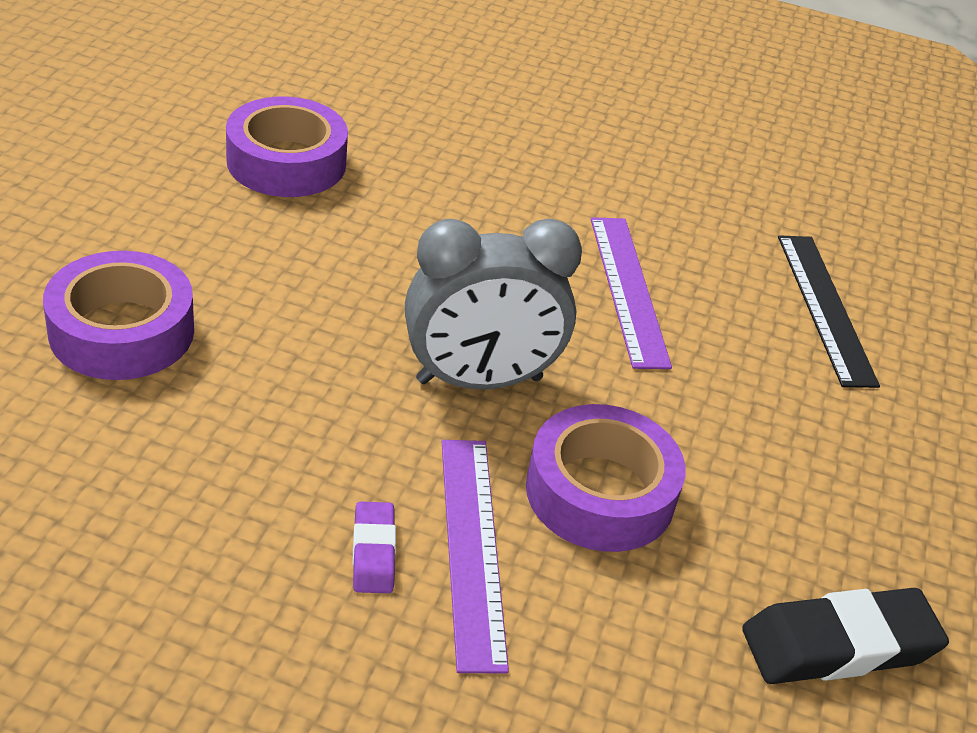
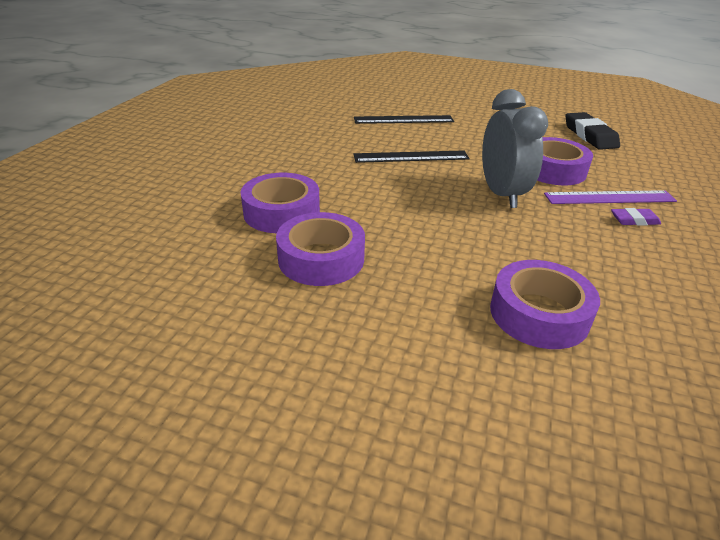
camera: 85 degrees left, 5 degrees down
purple ruler [591,217,672,369] -> black ruler [353,150,470,163]
none -> purple tape [241,173,320,233]

